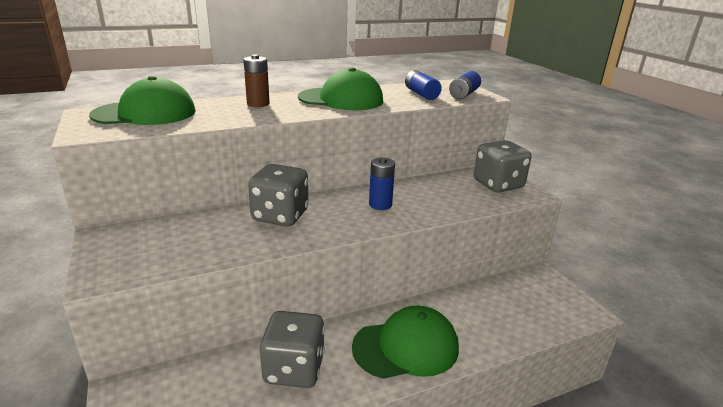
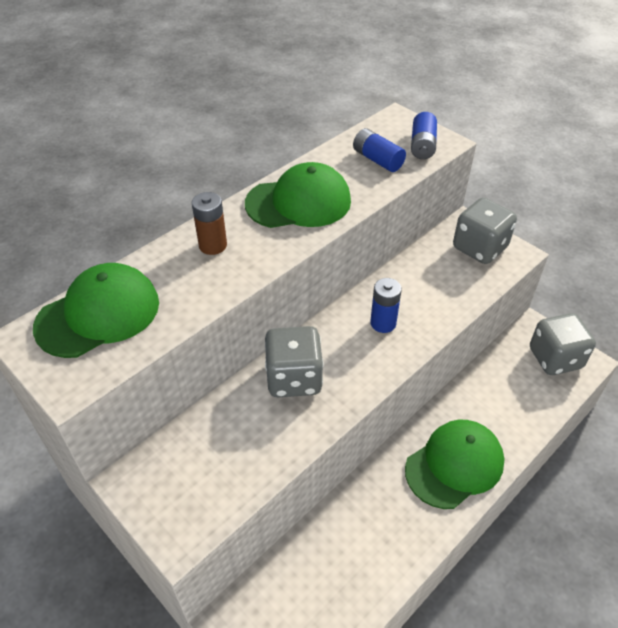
camera: 20 degrees left, 20 degrees up
grey dice [260,311,325,388] -> grey dice moved to [530,313,596,375]

